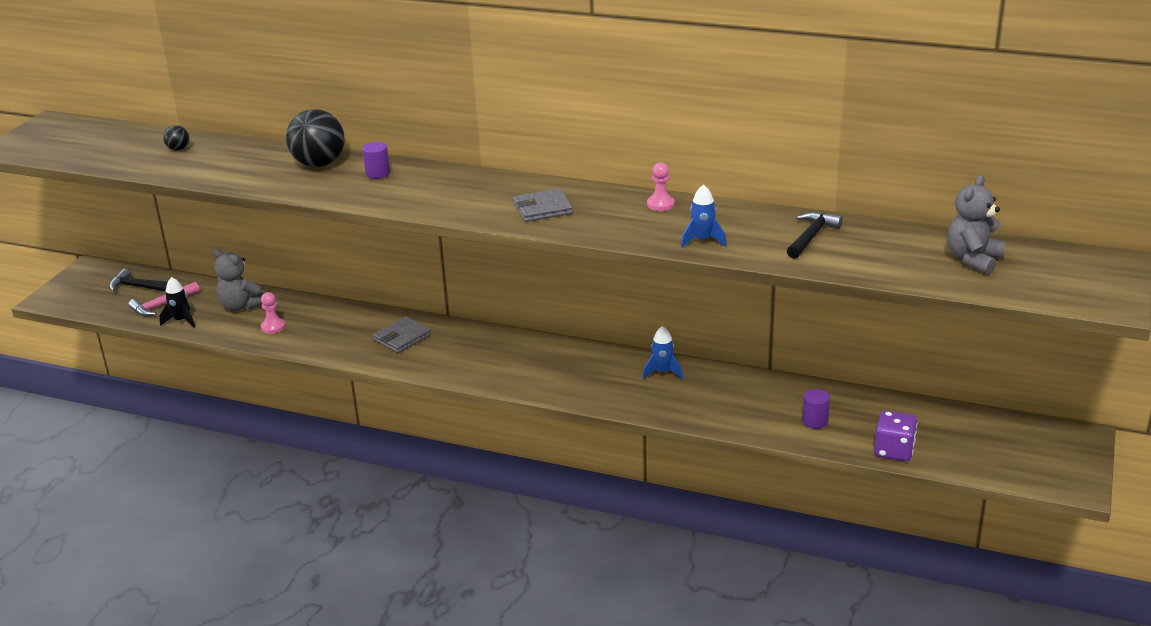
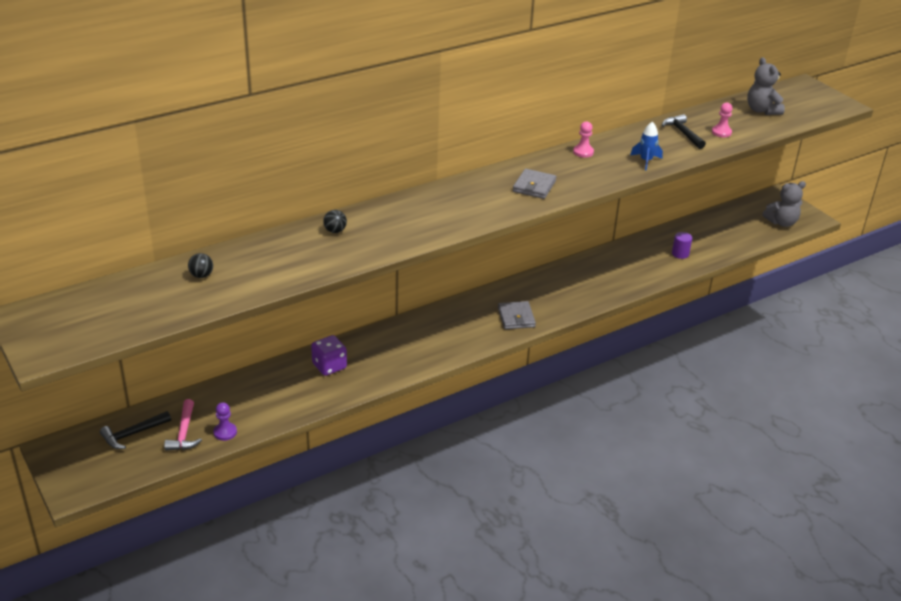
camera: 55 degrees left, 5 degrees up
black rocket [159,277,195,328] -> purple pawn [213,402,237,441]
grey teddy bear [214,248,264,311] -> grey teddy bear moved to [762,181,806,227]
pink pawn [261,292,285,334] -> pink pawn moved to [712,103,732,137]
black ball [286,109,345,167] -> black ball [323,210,347,233], size x0.45
purple cylinder [362,142,390,179] -> none
grey wallet [373,316,431,353] -> grey wallet moved to [498,301,536,329]
blue rocket [642,326,683,379] -> none
purple dice [874,411,917,461] -> purple dice moved to [311,335,347,376]

